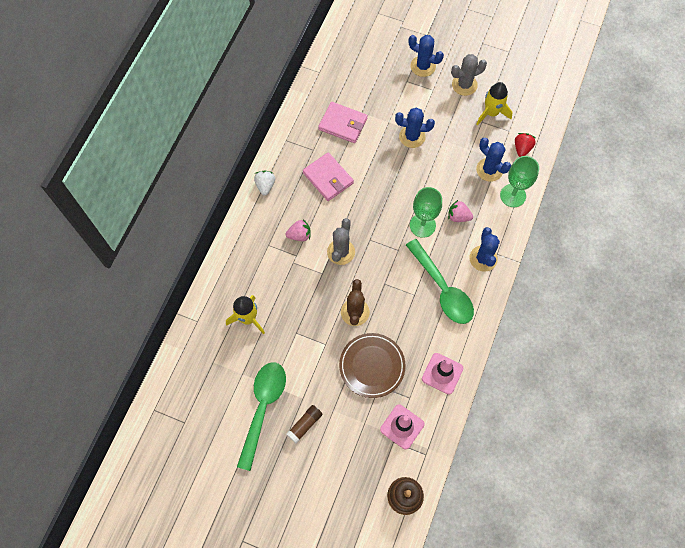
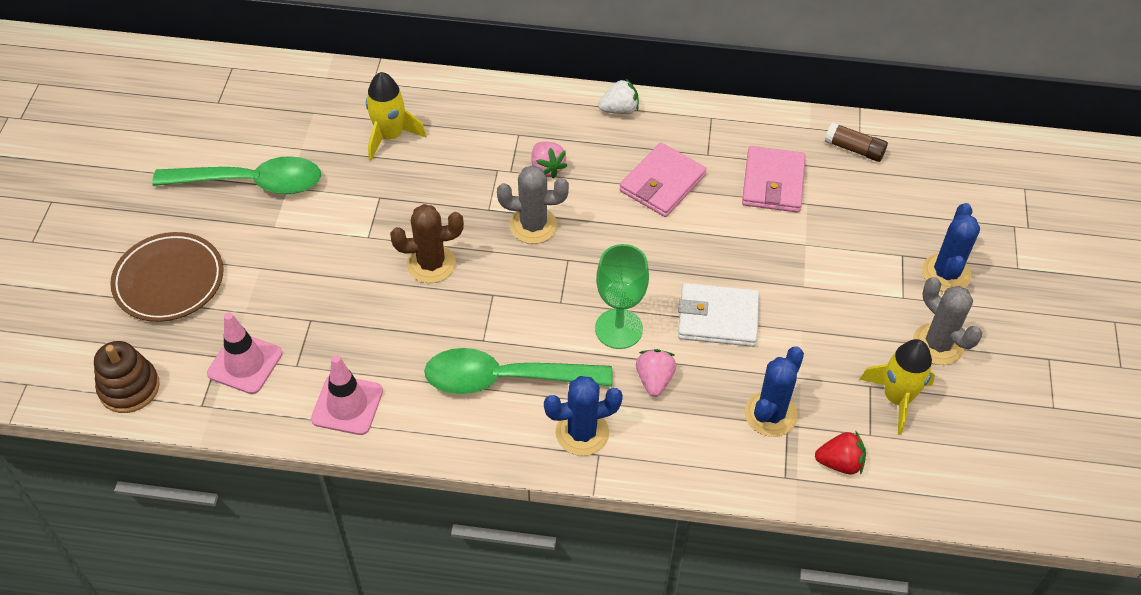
camera: 75 degrees right, 15 degrees down
brown glue stick [286,405,323,444] -> brown glue stick moved to [825,122,888,162]
brown plate [339,333,406,398] -> brown plate moved to [110,232,223,322]
blue cactus [395,107,435,148] -> none
green spoon [406,239,474,324] -> green spoon turned 45 degrees clockwise [424,348,613,394]
green goblet [500,156,539,207] -> none
none -> white wallet [678,283,759,347]

